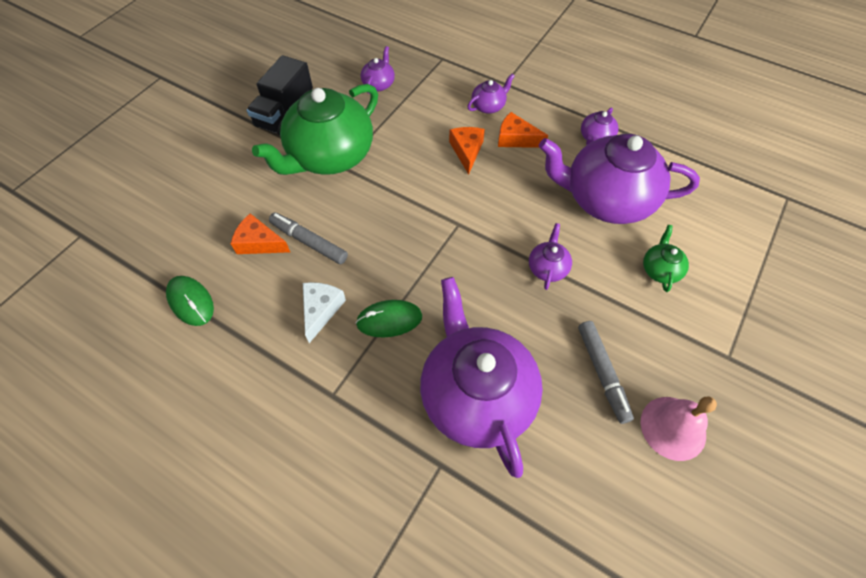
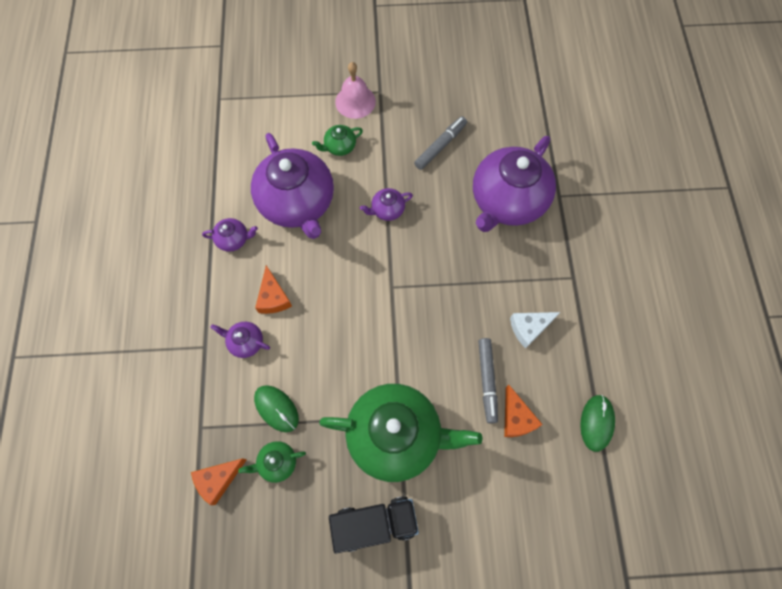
camera: 125 degrees left, 10 degrees up
green mouse [356,300,422,337] -> green mouse moved to [254,385,299,432]
purple teapot [361,46,395,94] -> green teapot [238,441,306,483]
orange cheese [449,127,485,175] -> orange cheese moved to [191,458,247,505]
pink bell [640,397,717,461] -> pink bell moved to [335,62,376,119]

